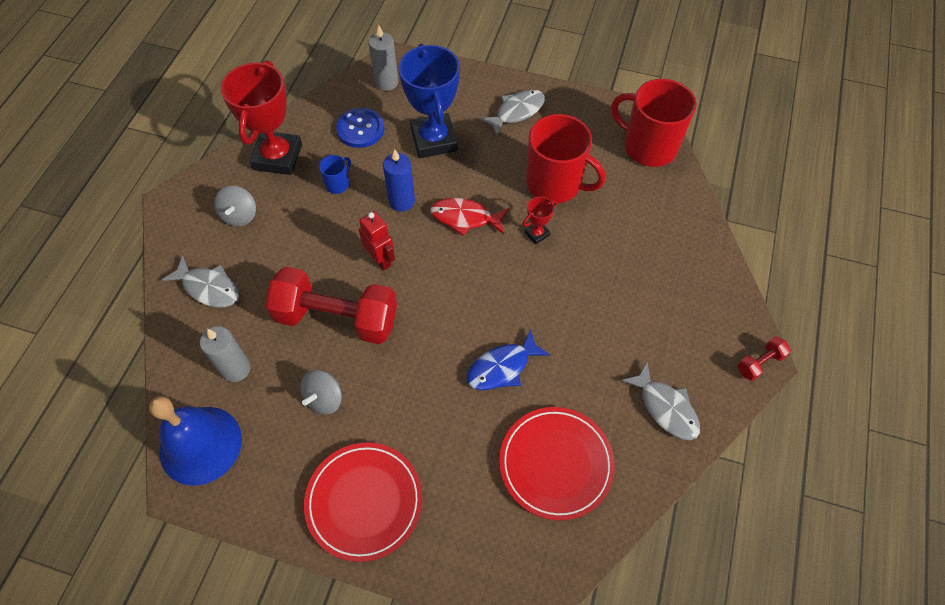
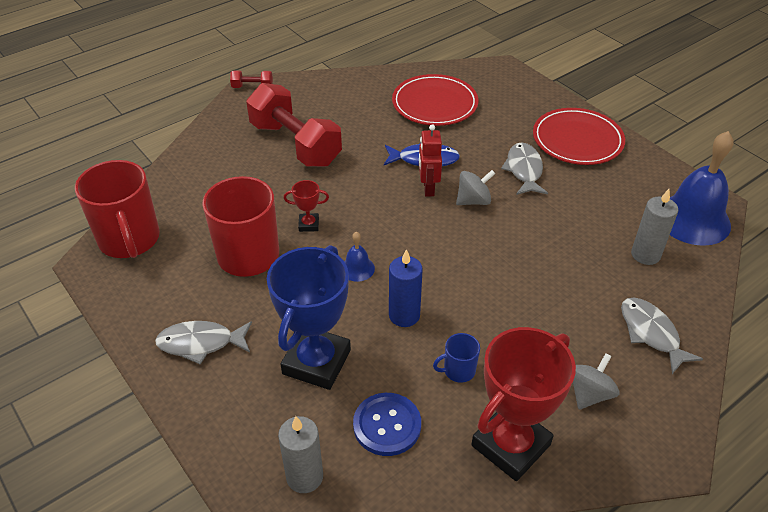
camera: 145 degrees left, 15 degrees down
red dumbbell [265,267,397,344] -> red dumbbell moved to [246,83,342,167]
grey spinning top [300,370,342,415] -> grey spinning top moved to [456,170,495,205]
red robot [359,211,395,270] -> red robot moved to [419,124,442,197]
red fish [430,198,509,236] -> blue bell [344,232,375,282]
grey fish [621,362,700,440] -> grey fish moved to [501,143,548,195]

